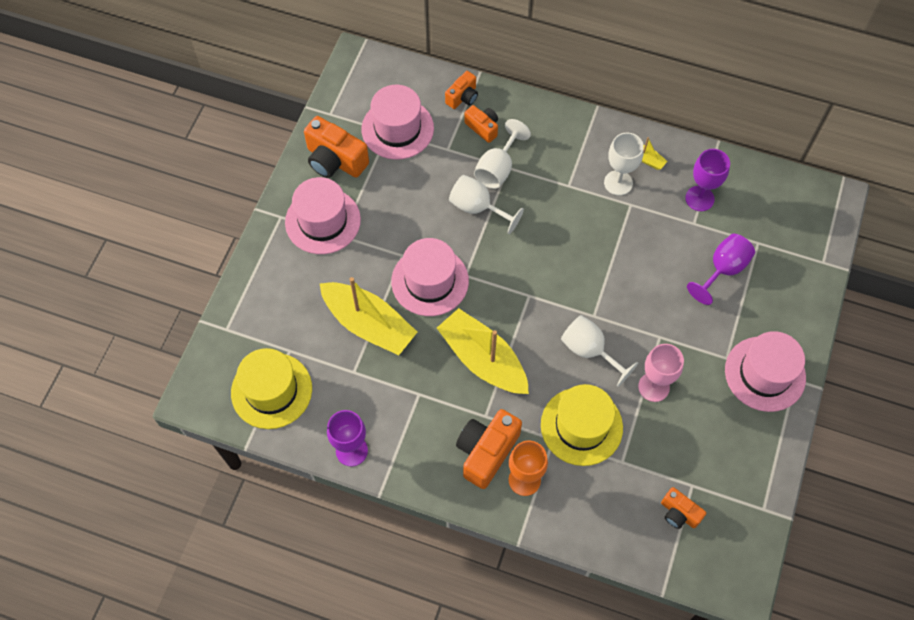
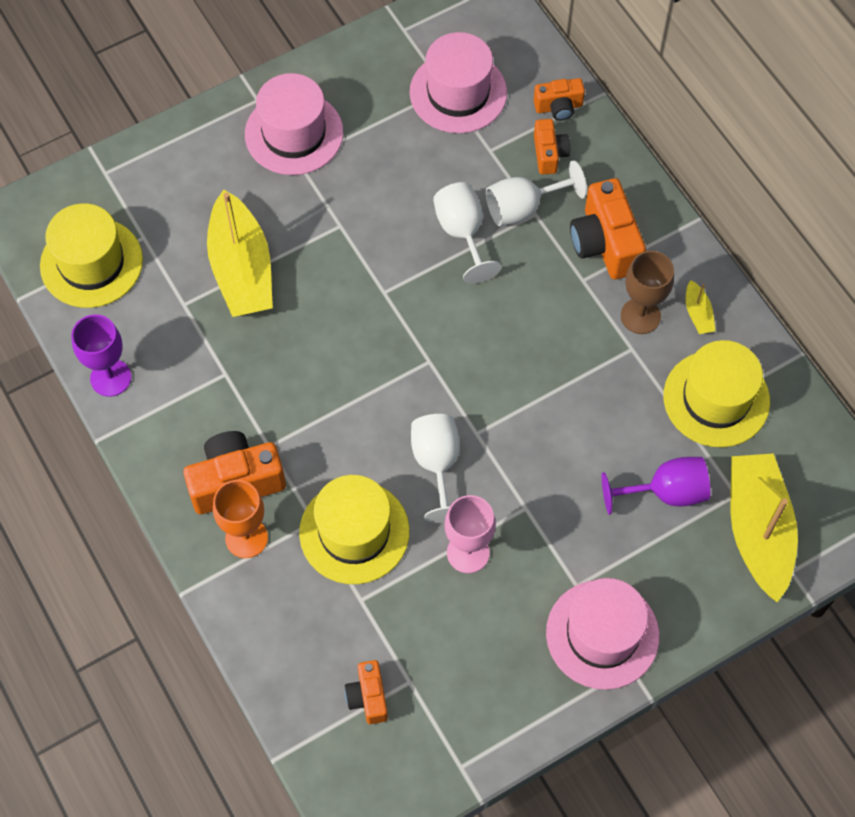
camera: 40 degrees right, 0 degrees up
orange camera [304,116,369,178] -> orange camera moved to [570,178,646,279]
pink hat [391,238,469,316] -> none
yellow boat [437,308,529,394] -> yellow boat moved to [730,453,798,602]
white goblet [604,132,644,196] -> brown goblet [621,251,674,334]
purple goblet [685,149,730,211] -> yellow hat [664,340,770,447]

